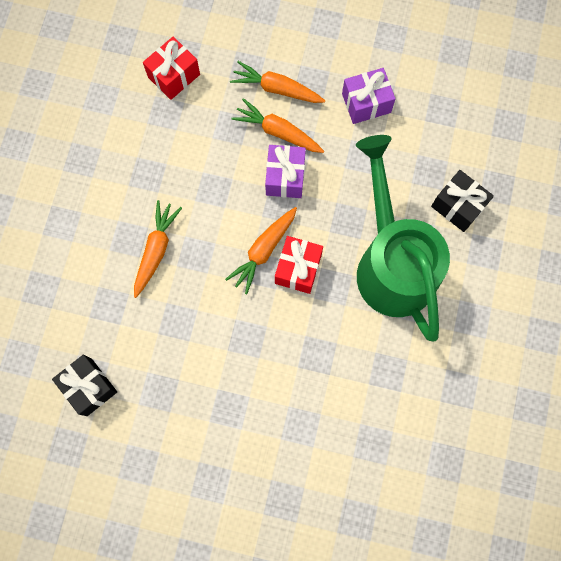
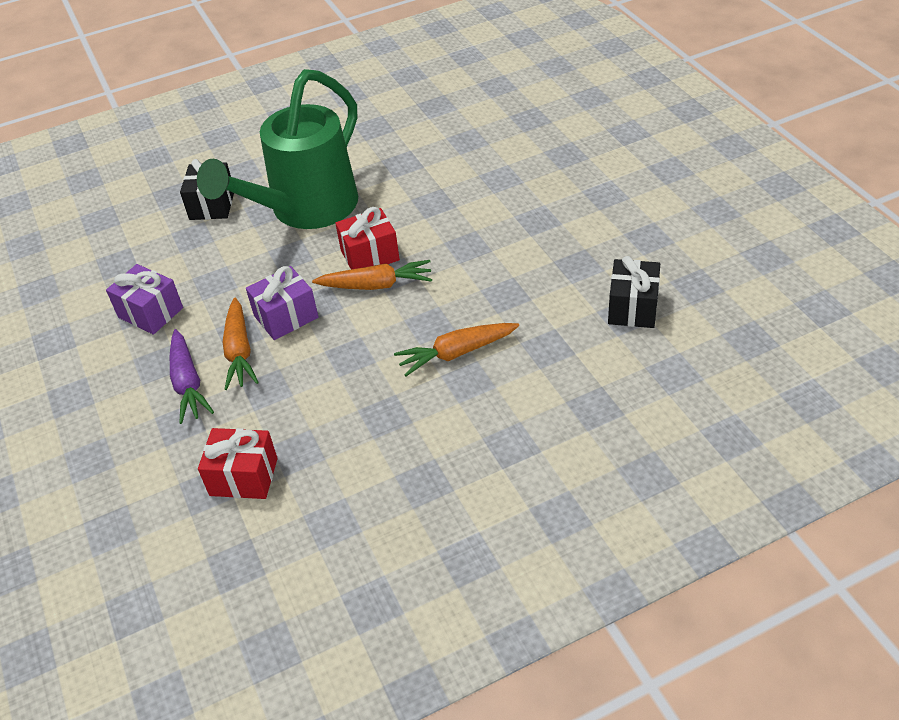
camera: 125 degrees left, 30 degrees down
orange carrot [230,61,325,103] -> purple carrot [170,329,214,424]

